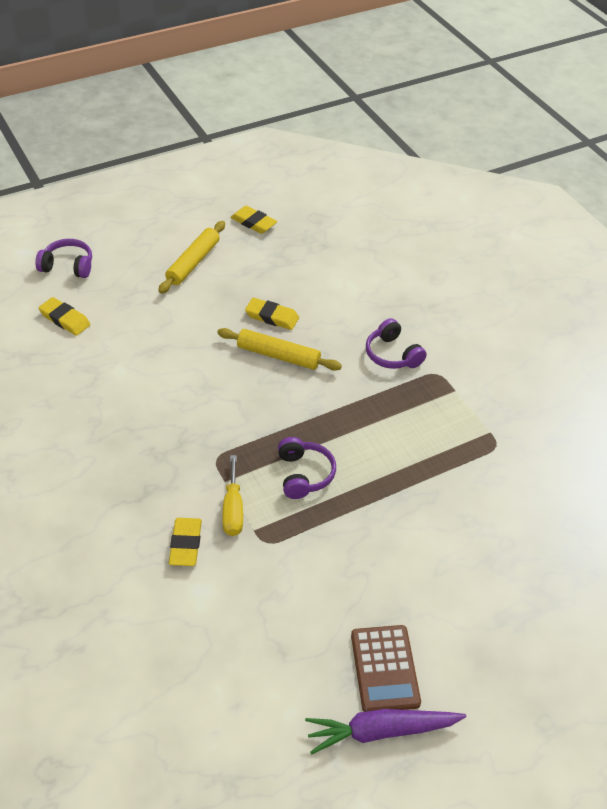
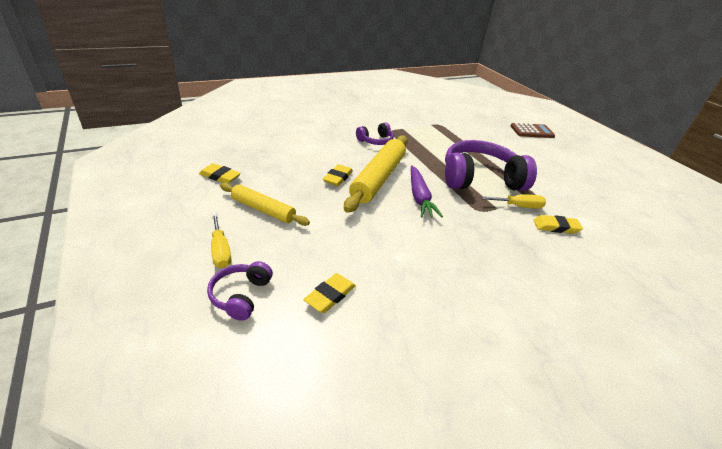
camera: 90 degrees left, 10 degrees down
yellow rolling pin [217,328,342,371] -> yellow rolling pin [344,136,408,213], size x1.66
yellow eraser [230,206,277,234] -> yellow eraser turned 75 degrees clockwise [199,163,241,184]
purple headphones [278,437,336,499] -> purple headphones [445,140,537,191], size x2.09
purple carrot [305,709,467,754] -> purple carrot moved to [411,165,443,217]
brown calculator [351,625,421,712] -> brown calculator moved to [511,123,555,138]
none -> yellow screwdriver [211,214,231,268]

